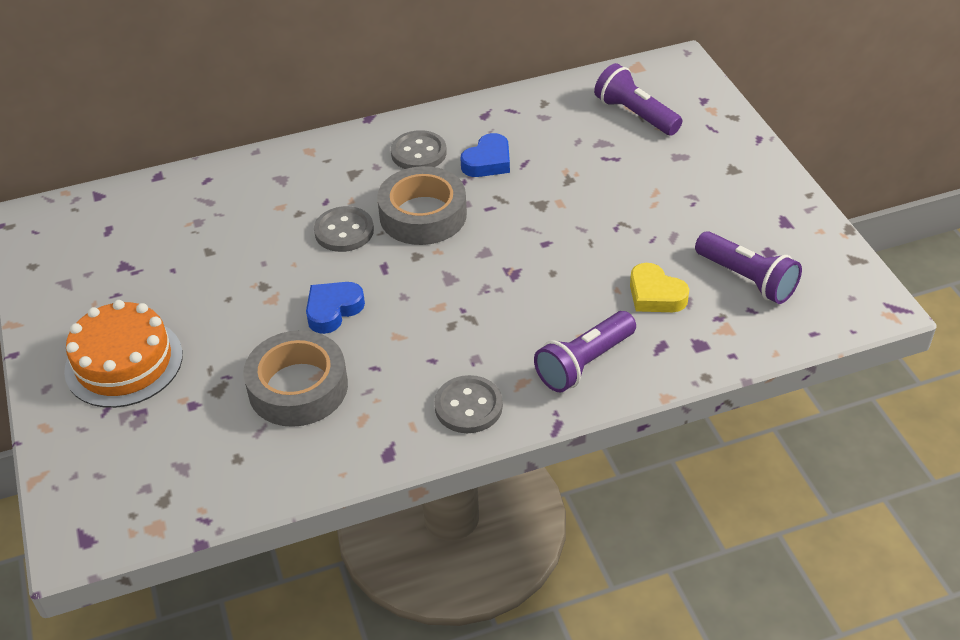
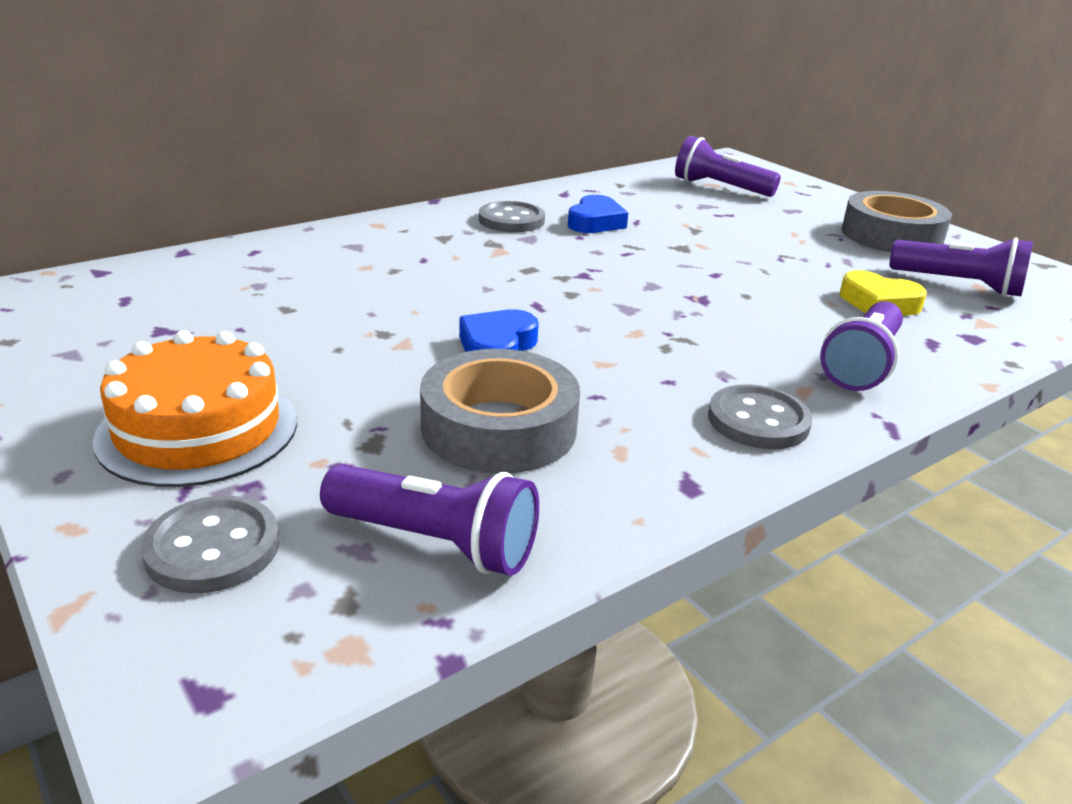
camera: 20 degrees left, 15 degrees down
grey button [314,206,374,252] -> grey button moved to [141,496,280,593]
grey tape [377,166,467,245] -> grey tape moved to [842,191,952,252]
none -> purple flashlight [320,464,539,576]

